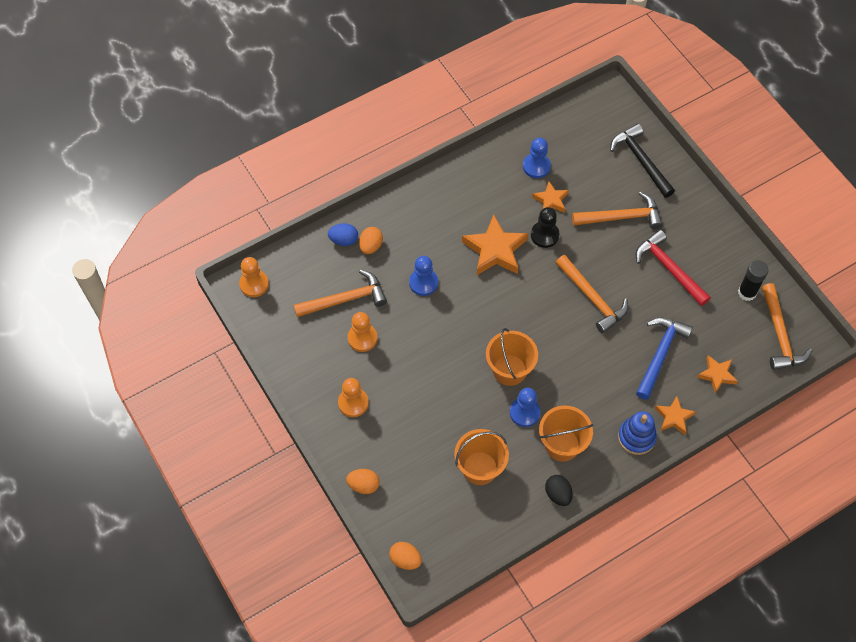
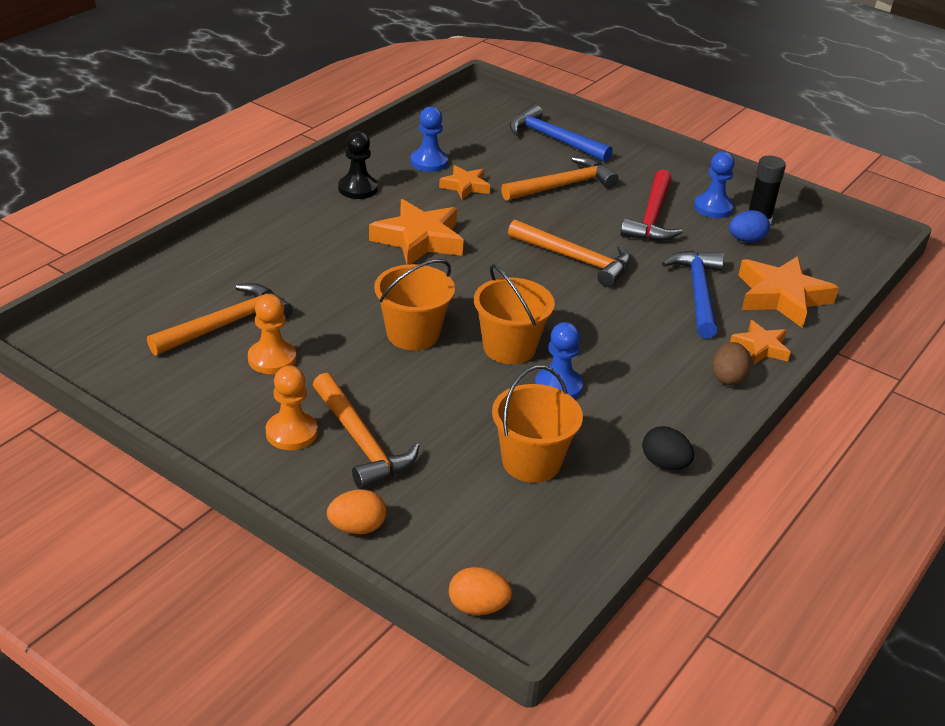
camera: 25 degrees left, 25 degrees down
orange pawn [239,257,269,297] -> none
blue egg [328,223,358,246] -> blue egg moved to [729,210,770,243]
orange egg [359,227,383,254] -> none
blue pawn [409,256,438,296] -> blue pawn moved to [694,151,735,218]
black pawn [531,207,559,248] -> black pawn moved to [338,131,378,199]
orange bucket [539,405,594,461] -> orange bucket moved to [374,259,455,350]
black hammer [610,124,675,198] -> blue hammer [510,105,613,162]
blue stacking toy [618,411,657,455] -> brown egg [712,342,751,385]
red hammer [636,230,711,306] -> red hammer turned 105 degrees counterclockwise [620,170,683,241]
orange star [697,355,738,393] -> orange star [738,256,839,328], size x1.75
orange hammer [762,283,813,370] -> orange hammer moved to [313,373,419,489]

